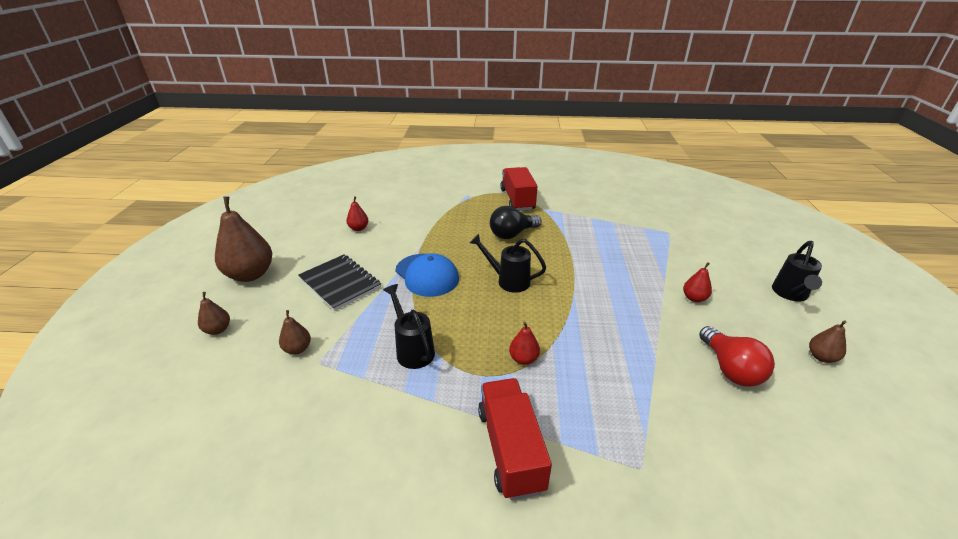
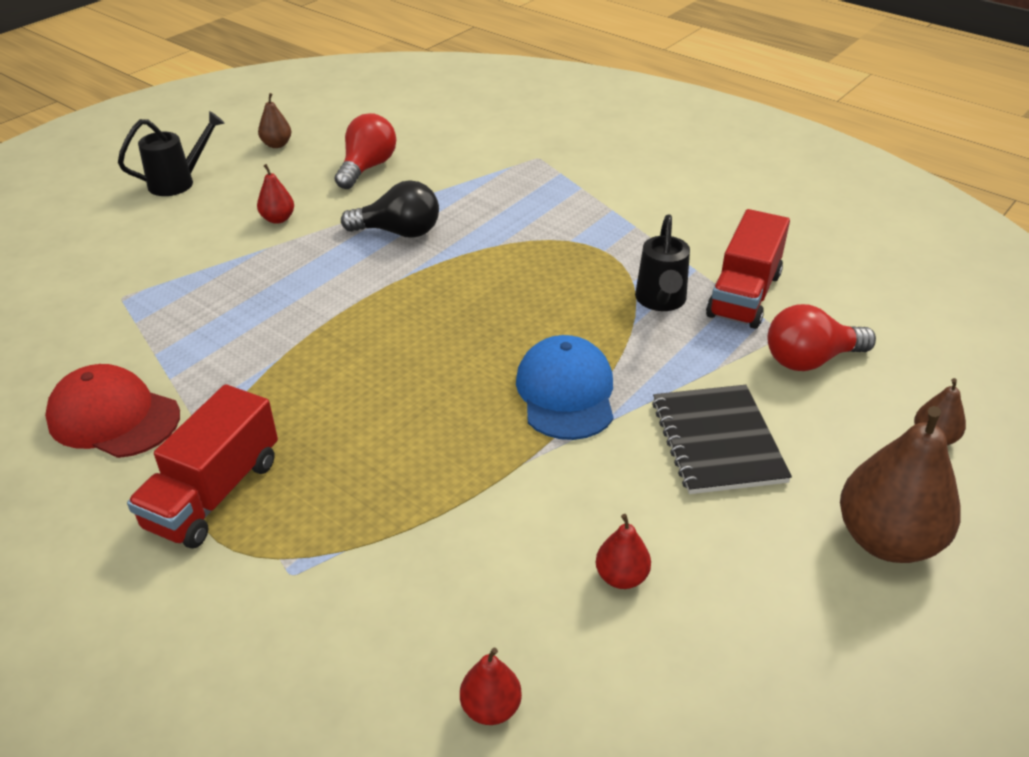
camera: 145 degrees left, 5 degrees up
brown pear [279,310,311,355] -> red light bulb [767,304,876,371]
black watering can [470,234,546,293] -> none
red truck [478,378,552,500] -> red truck moved to [706,209,790,329]
black light bulb [490,206,542,239] -> black light bulb moved to [341,180,439,238]
red pear [509,322,540,365] -> red pear moved to [460,647,522,725]
none -> red cap [45,364,180,458]

